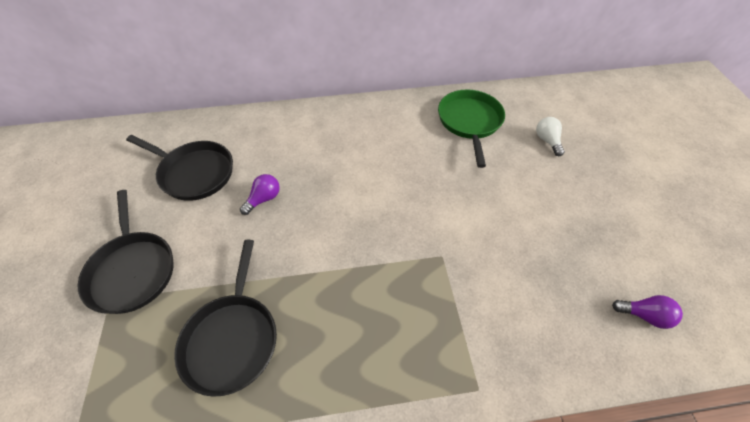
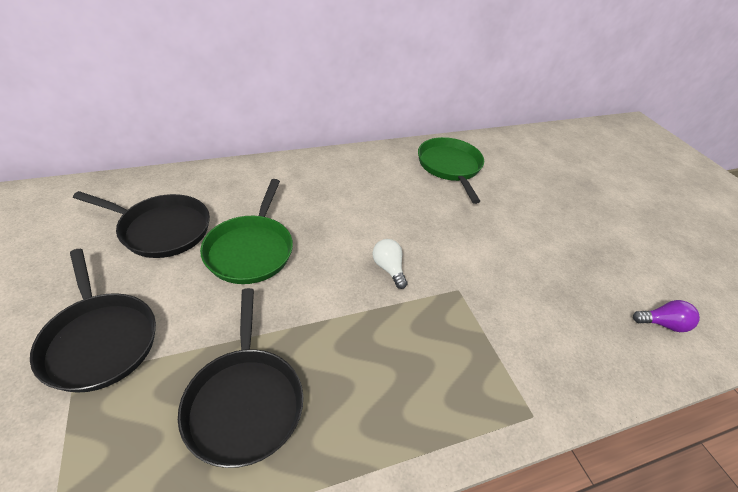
camera: 15 degrees left, 10 degrees down
purple light bulb [240,174,280,215] -> green pan [200,179,293,284]
white light bulb [536,117,565,156] -> white light bulb moved to [372,239,408,289]

